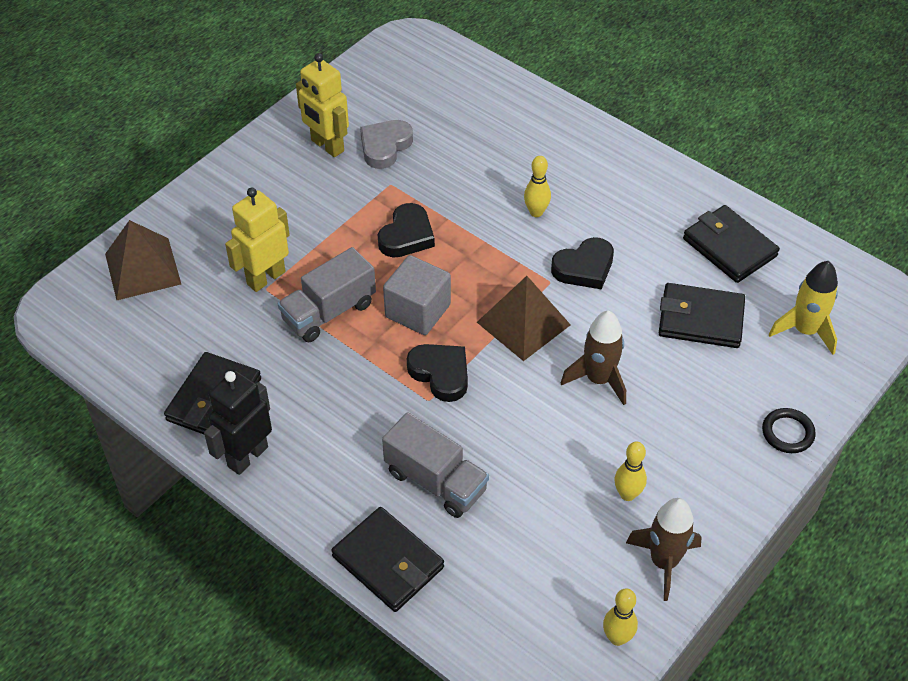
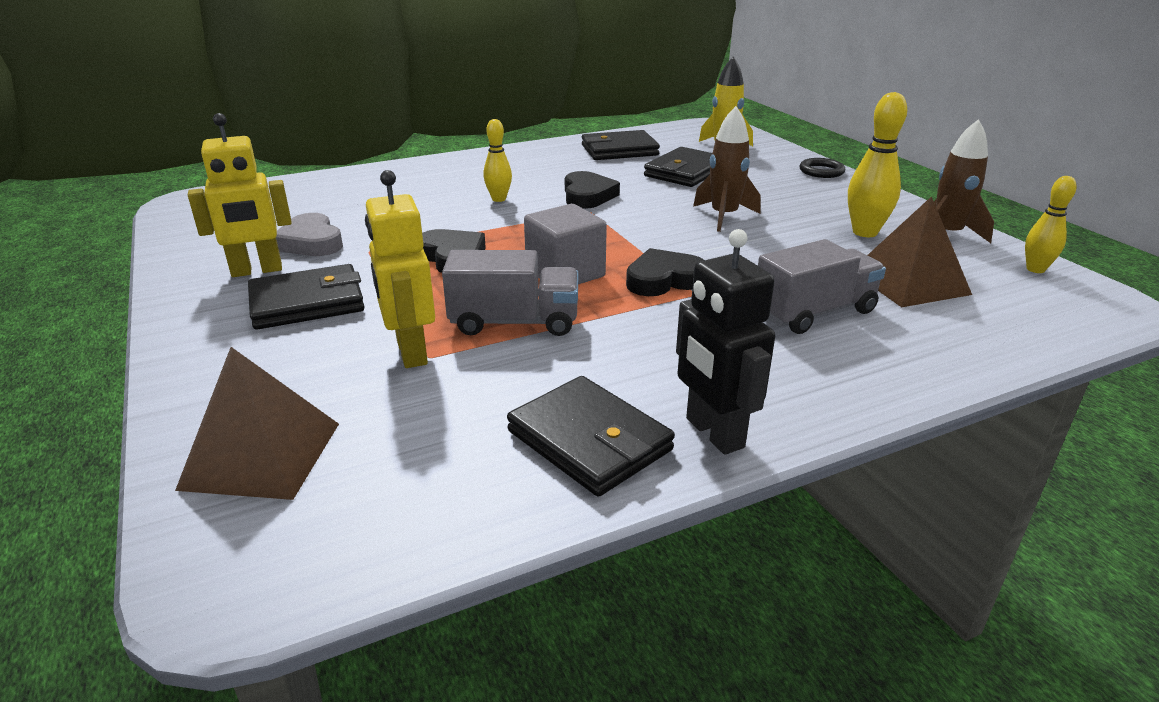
camera: 65 degrees left, 20 degrees down
grey truck [278,247,376,342] -> grey truck turned 75 degrees counterclockwise [442,250,578,336]
black wallet [331,507,444,612] -> black wallet moved to [248,264,364,330]
brown pyramid [477,276,571,361] -> brown pyramid moved to [868,196,972,307]
yellow bowling pin [615,442,647,501] -> yellow bowling pin [848,92,907,237], size x1.56

